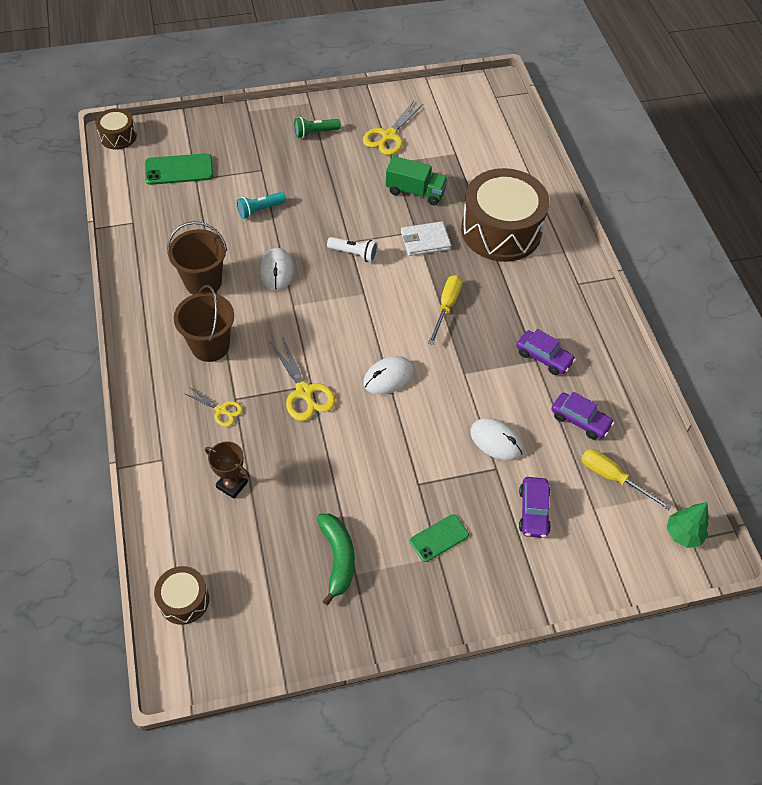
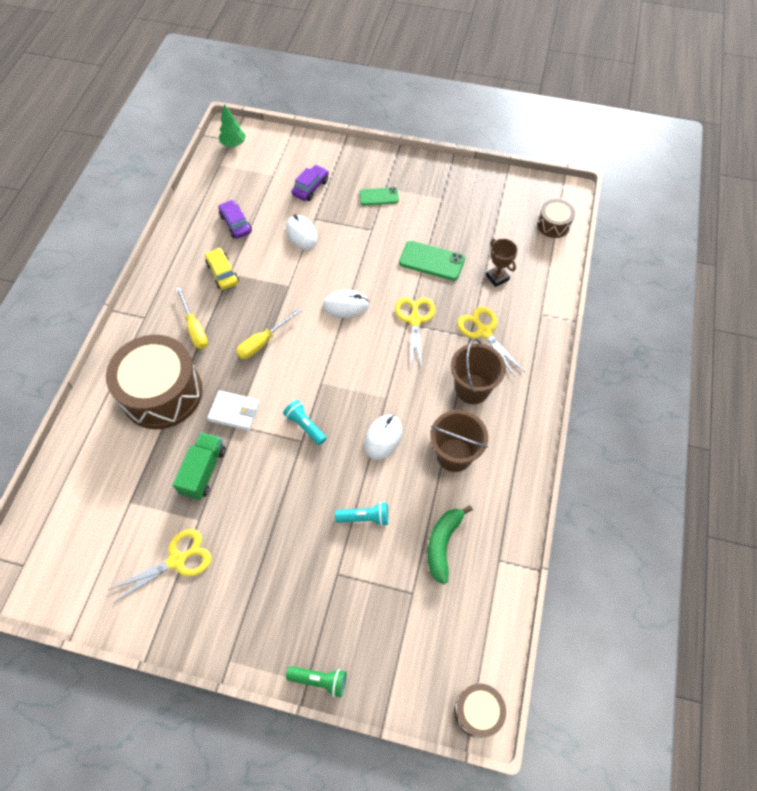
camera: 150 degrees left, 5 degrees up
green phone [145,153,213,185] -> green phone moved to [399,241,465,281]
yellow scissors [186,388,243,427] -> yellow scissors [457,307,525,377], size x1.65
green flashlight [294,117,341,138] -> green flashlight moved to [286,666,347,698]
green banana [317,514,355,606] -> green banana moved to [427,505,473,585]
white flashlight [327,237,378,262] -> turquoise flashlight [283,400,327,445]
green truck [385,156,448,205] -> green truck turned 60 degrees clockwise [173,432,226,500]
purple car [516,329,576,375] -> yellow car [205,248,239,290]
yellow screwdriver [581,449,672,510] -> yellow screwdriver moved to [176,287,208,349]

